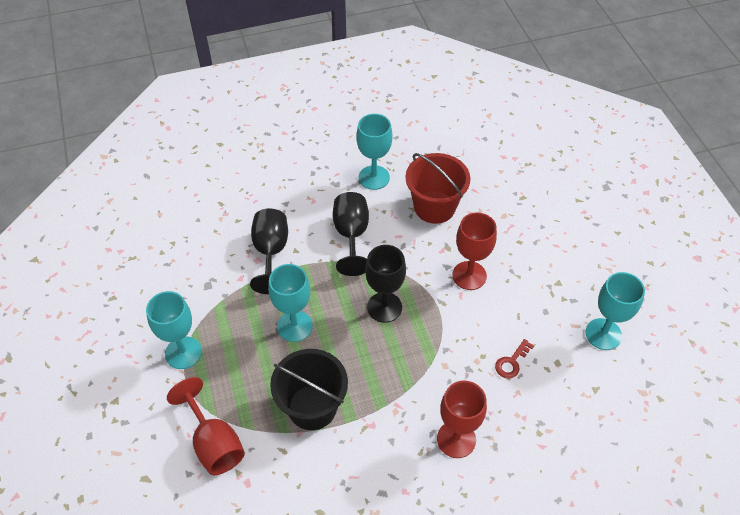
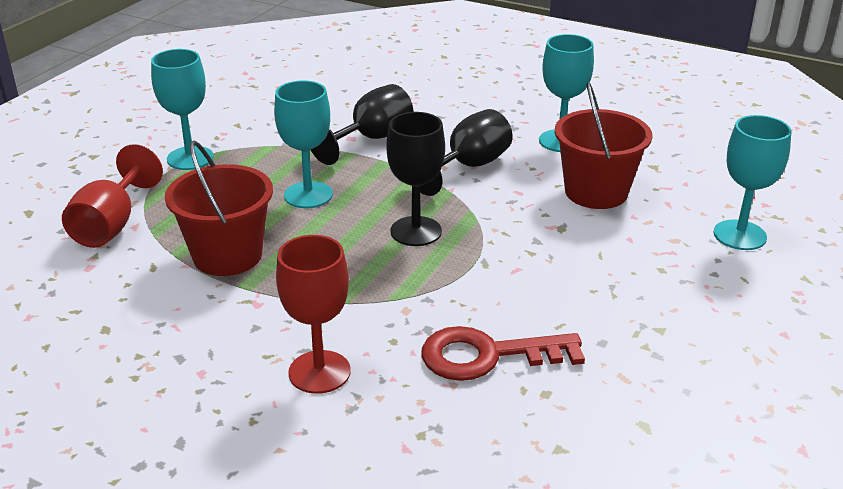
camera: 45 degrees right, 20 degrees down
black bucket [270,349,348,430] -> red bucket [165,140,273,276]
red goblet [452,212,497,290] -> none
red key [495,339,534,378] -> red key [421,326,585,381], size x1.96
turquoise goblet [585,272,645,350] -> turquoise goblet moved to [713,115,792,250]

